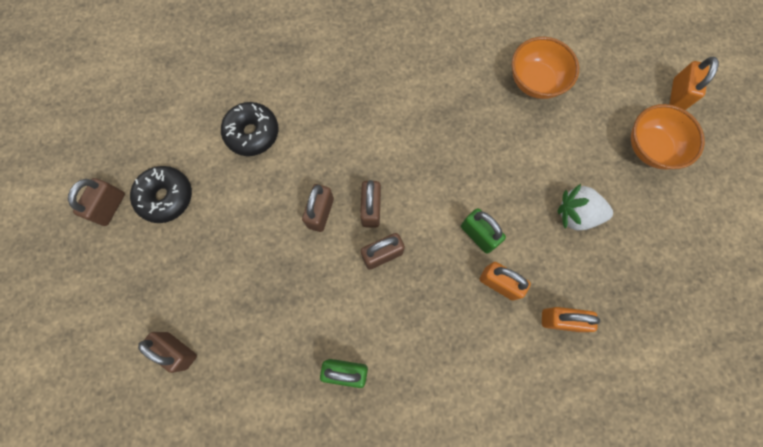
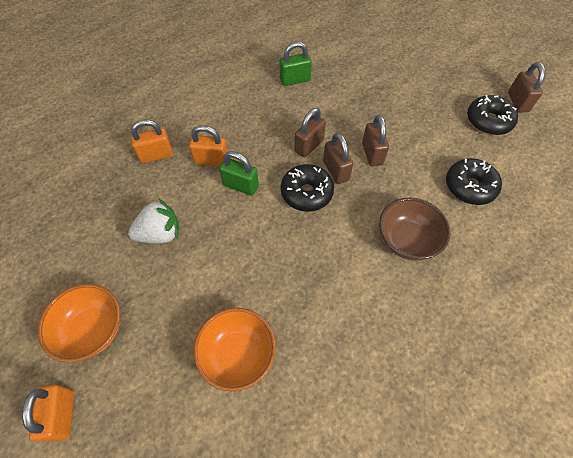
camera: 155 degrees right, 15 degrees down
brown padlock [138,332,197,373] -> none
none -> black donut [280,164,334,212]
none -> brown bowl [379,198,451,261]

